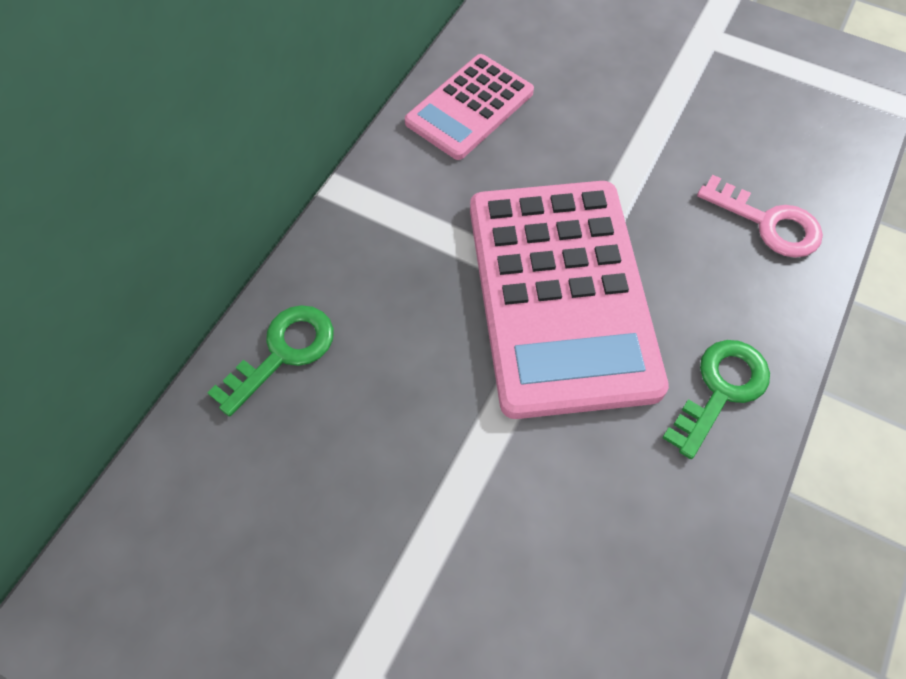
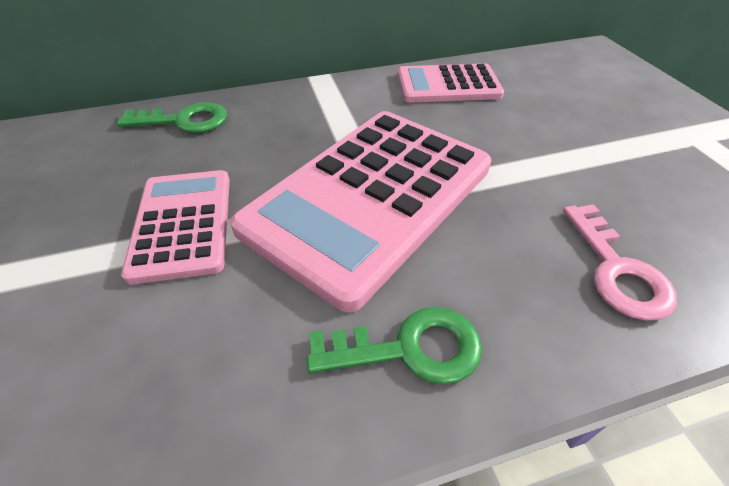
camera: 45 degrees right, 15 degrees down
none -> pink calculator [121,170,230,285]

